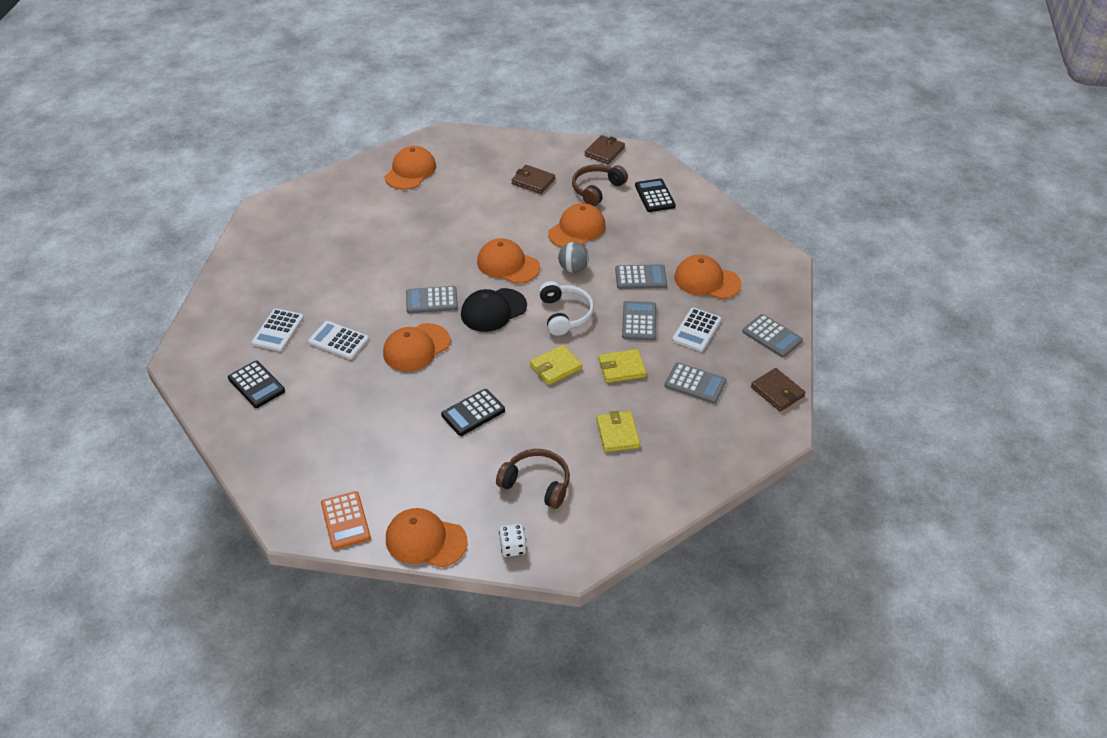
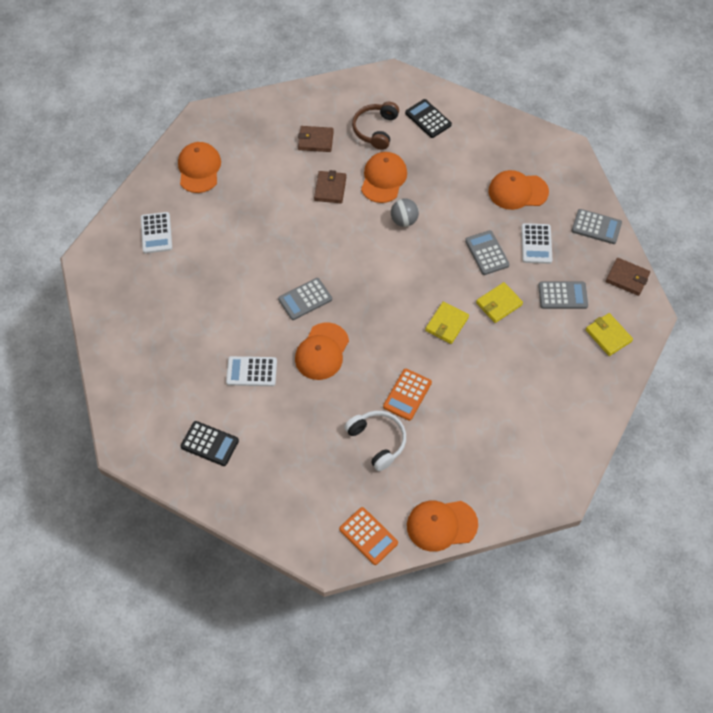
camera: 25 degrees left, 15 degrees up
white calculator [252,308,304,352] -> white calculator moved to [141,212,172,253]
black calculator [441,389,505,436] -> orange calculator [383,369,432,421]
black cap [461,288,527,332] -> none
orange cap [477,238,540,284] -> none
brown headphones [496,449,570,509] -> none
white dice [499,524,527,557] -> none
white headphones [539,281,594,336] -> white headphones moved to [344,411,406,471]
brown wallet [585,135,625,164] -> brown wallet moved to [314,170,346,203]
yellow wallet [596,411,640,452] -> yellow wallet moved to [586,313,633,356]
grey calculator [615,264,667,289] -> none

